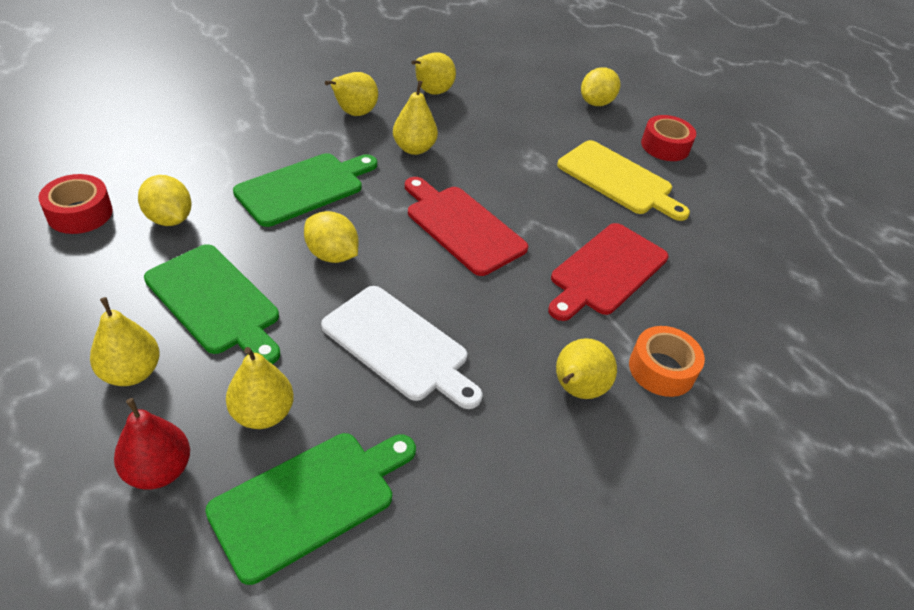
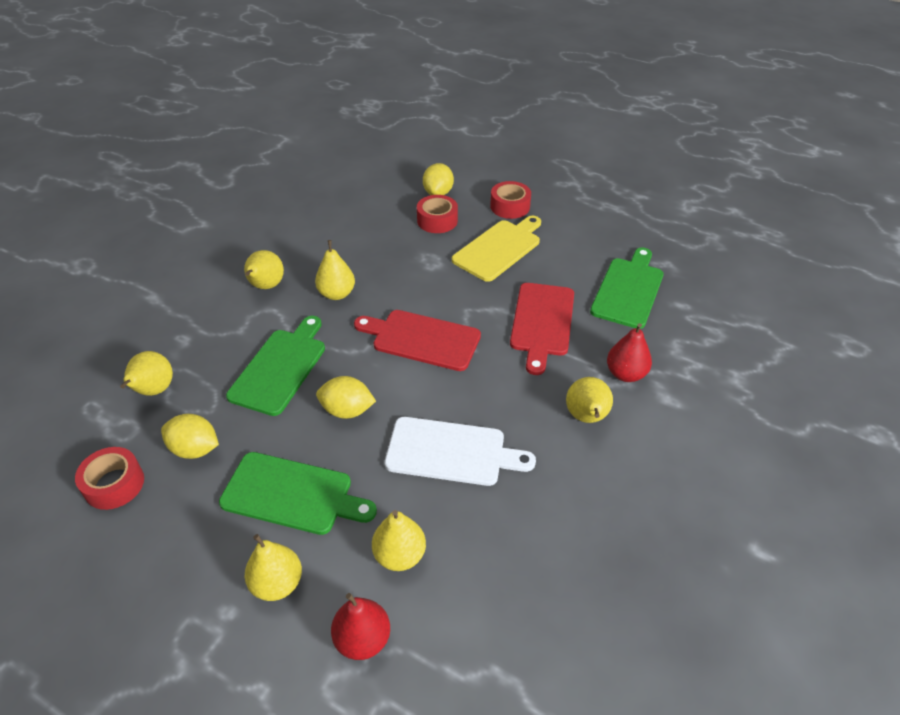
camera: 25 degrees left, 0 degrees up
green cutting board [205,433,416,585] -> green cutting board moved to [590,247,664,329]
yellow pear [411,52,456,95] -> yellow pear moved to [120,351,173,396]
yellow cutting board [557,140,690,221] -> yellow cutting board turned 60 degrees counterclockwise [452,216,541,282]
orange tape [629,326,705,397] -> red pear [607,323,652,382]
none -> red tape [417,195,458,233]

